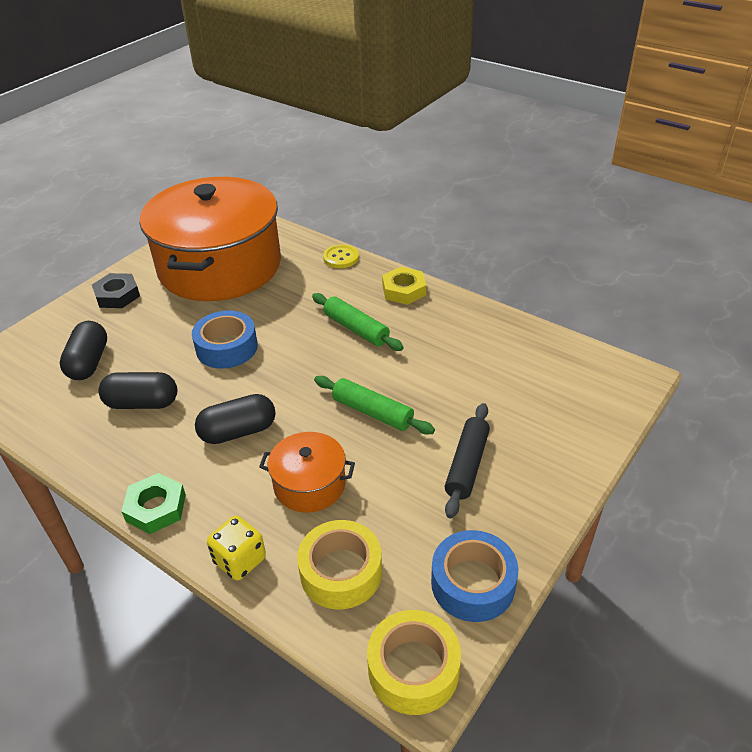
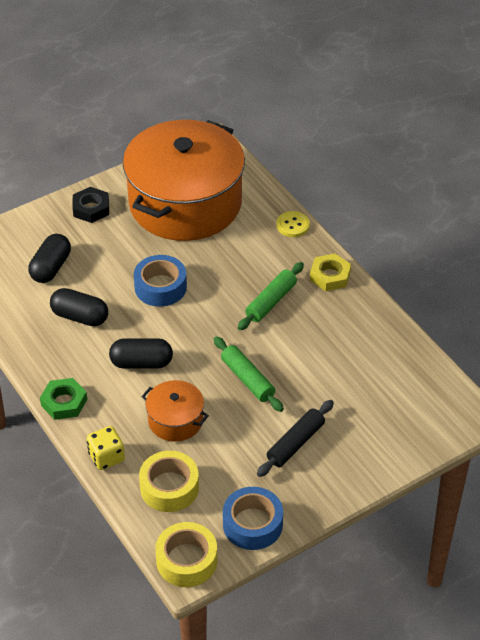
camera: 20 degrees right, 5 degrees up
green rolling pin [312,293,404,351] -> green rolling pin turned 60 degrees clockwise [238,262,304,330]

